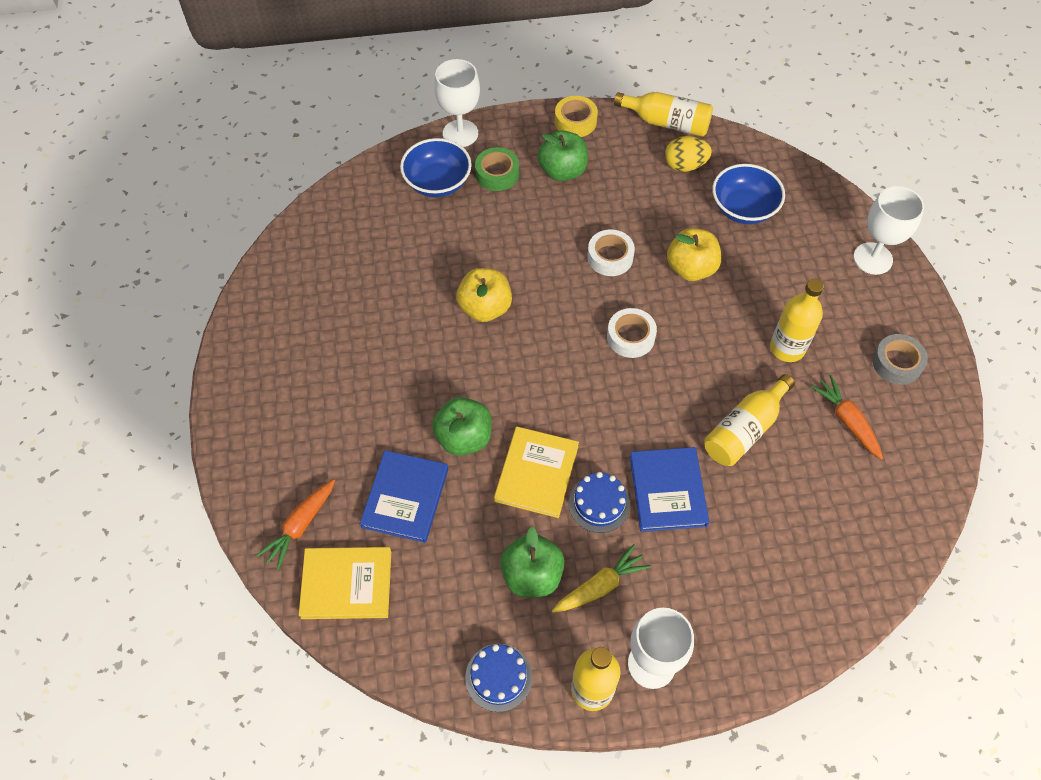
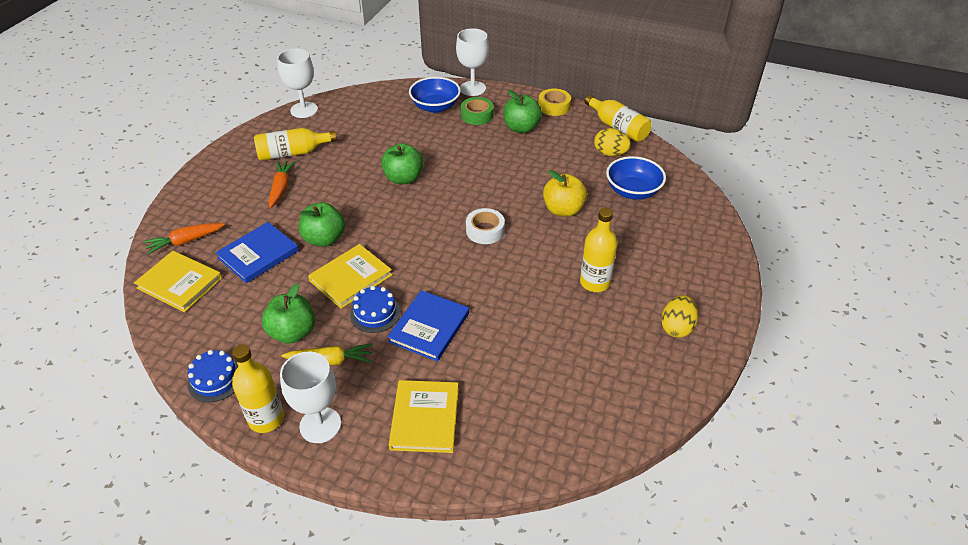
camera: 30 degrees right, 15 degrees down
yellow apple [456,268,512,322] -> green apple [381,143,424,184]
white tape [587,229,635,276] -> none
yellow bottle [704,374,795,466] -> yellow bottle moved to [254,128,337,161]
orange carrot [810,375,883,460] -> orange carrot moved to [268,161,296,208]
white goblet [854,186,924,275] -> white goblet moved to [277,49,318,118]
grey tape [872,334,928,385] -> yellow egg [661,295,698,338]
none -> yellow book [389,380,459,453]

